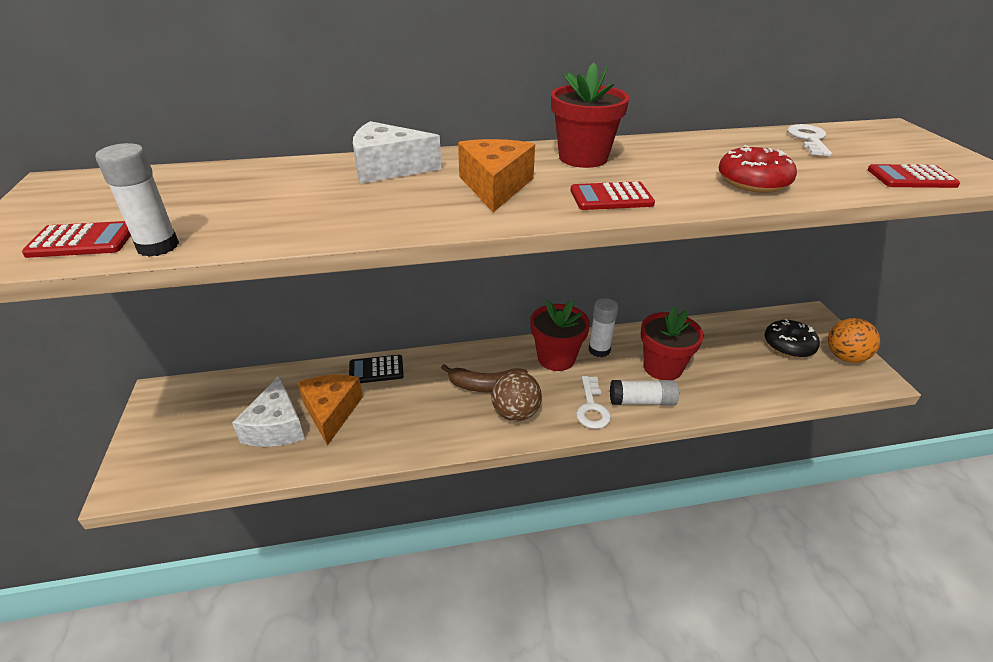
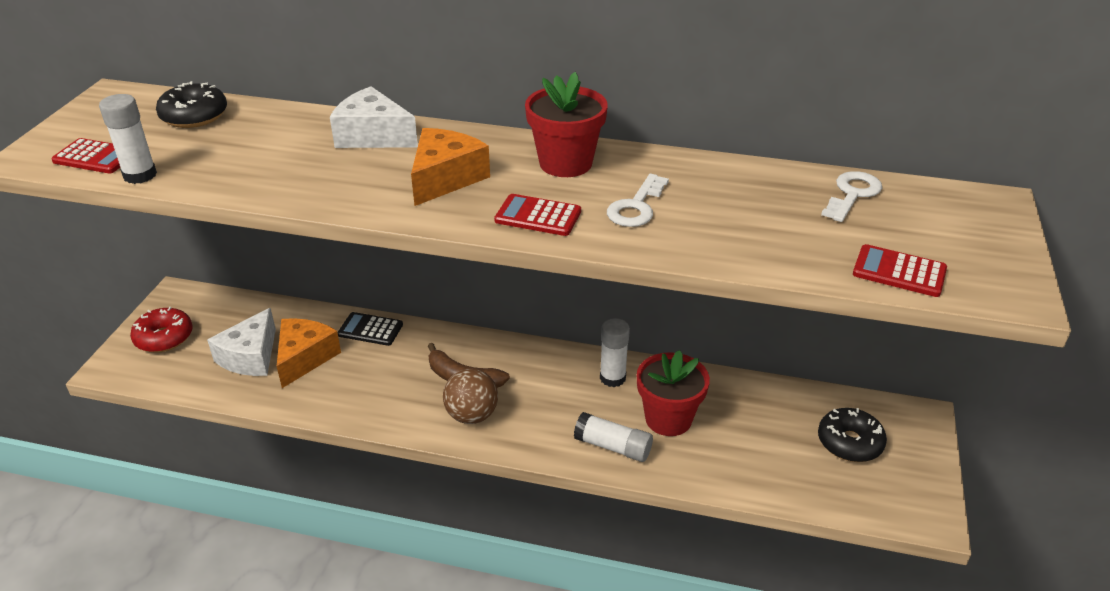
camera: 25 degrees right, 0 degrees up
red flower pot [530,300,590,371] -> none
white key [576,376,611,429] -> white key moved to [607,174,669,227]
red donut [718,145,797,193] -> red donut moved to [130,307,193,352]
orange ball [828,318,880,363] -> none
none -> black donut [156,81,227,128]

